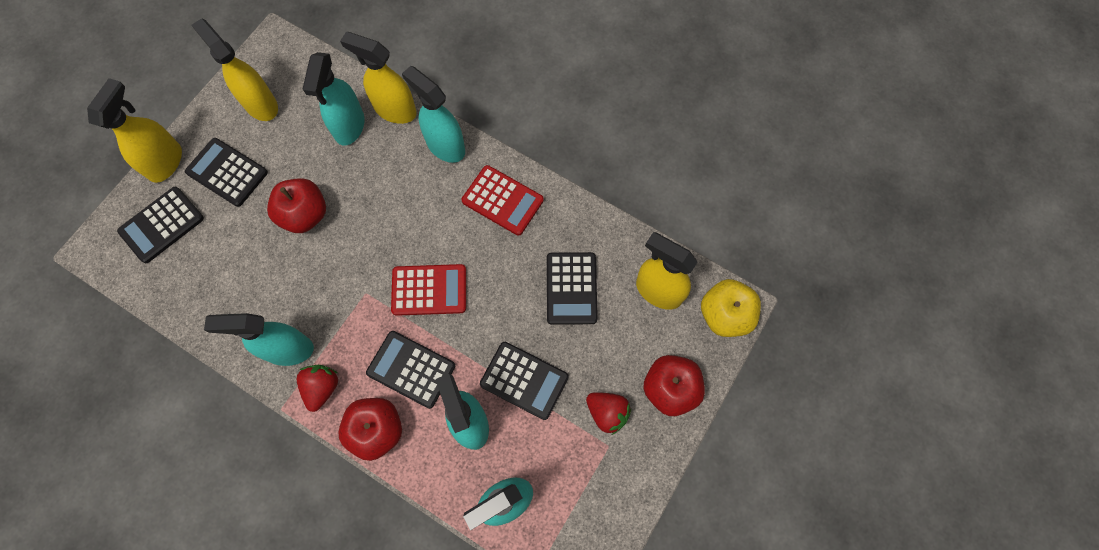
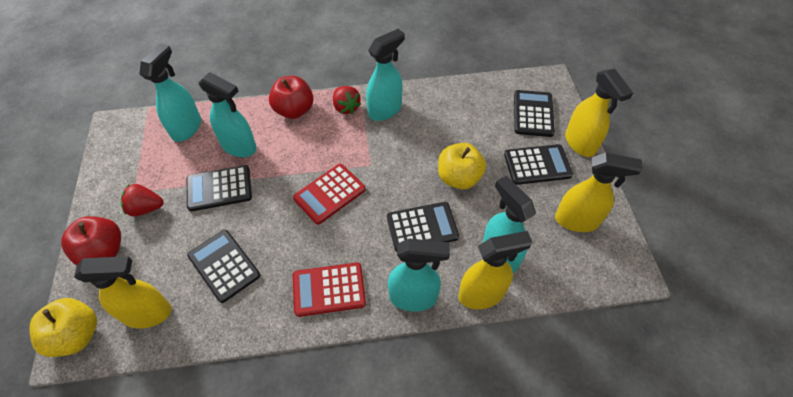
camera: 140 degrees right, 15 degrees down
red apple [267,178,326,233] -> yellow apple [438,143,486,189]
black calculator [366,331,455,409] -> black calculator moved to [387,202,459,252]

